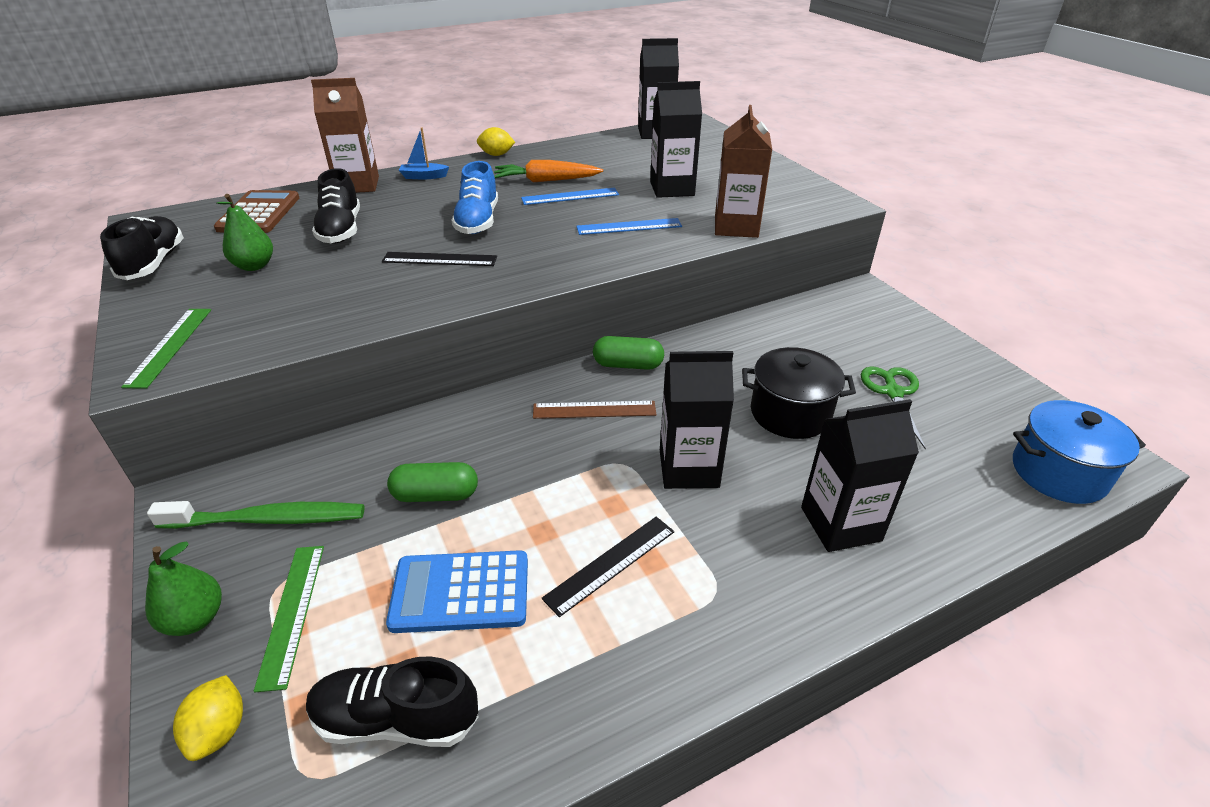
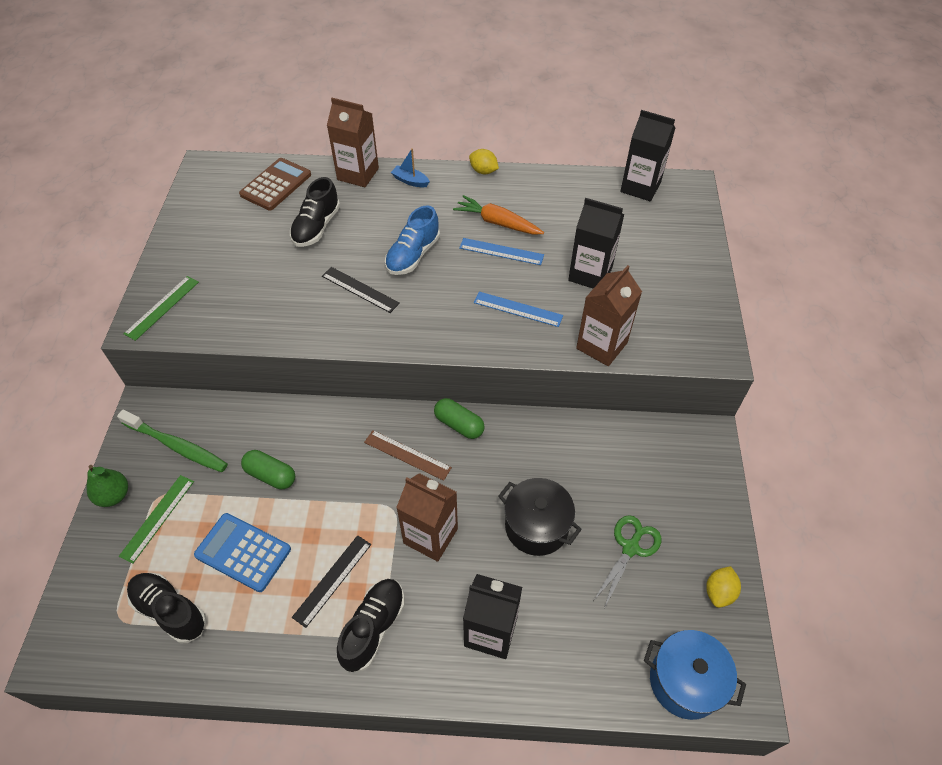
camera: 30 degrees right, 15 degrees up
black shoe [100,216,184,280] -> black shoe moved to [337,579,405,672]
yellow lemon [173,675,243,761] -> yellow lemon moved to [706,566,741,608]
green pear [217,194,273,271] -> none
black ruler [542,517,674,617] -> black ruler turned 45 degrees counterclockwise [292,535,371,628]
black carton [660,351,734,489] -> brown carton [396,473,458,562]

